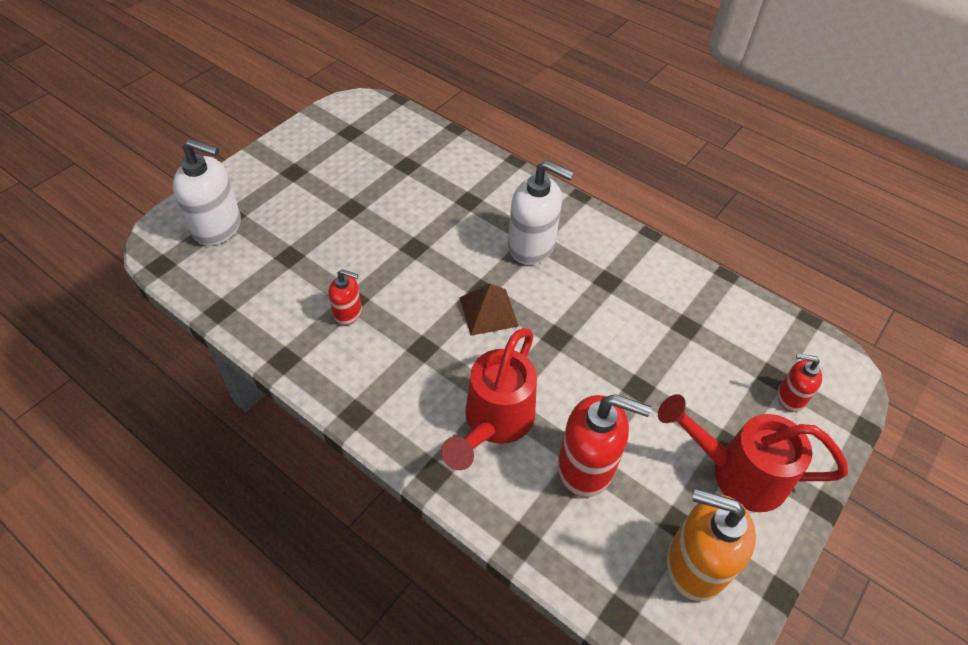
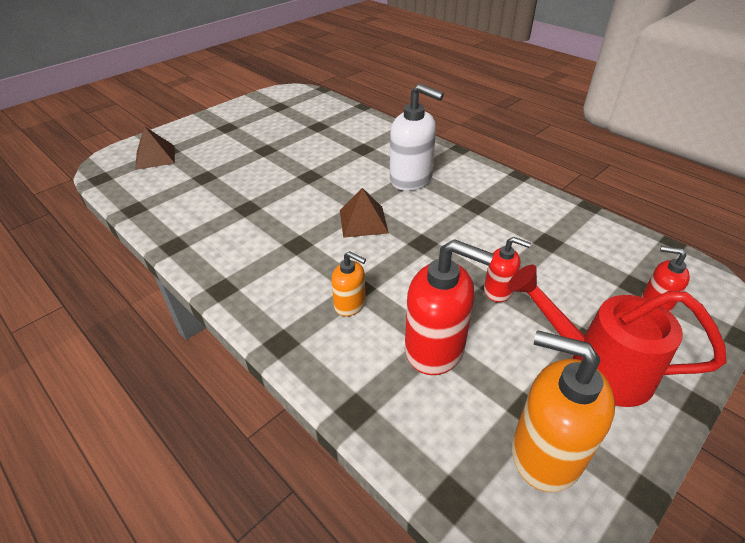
camera: 10 degrees right, 10 degrees down
white soap dispenser [173,139,241,246] -> brown pyramid [135,126,175,170]
red soap dispenser [329,269,362,325] -> red soap dispenser moved to [484,237,531,302]
red watering can [441,328,537,470] -> orange soap dispenser [331,251,366,316]

